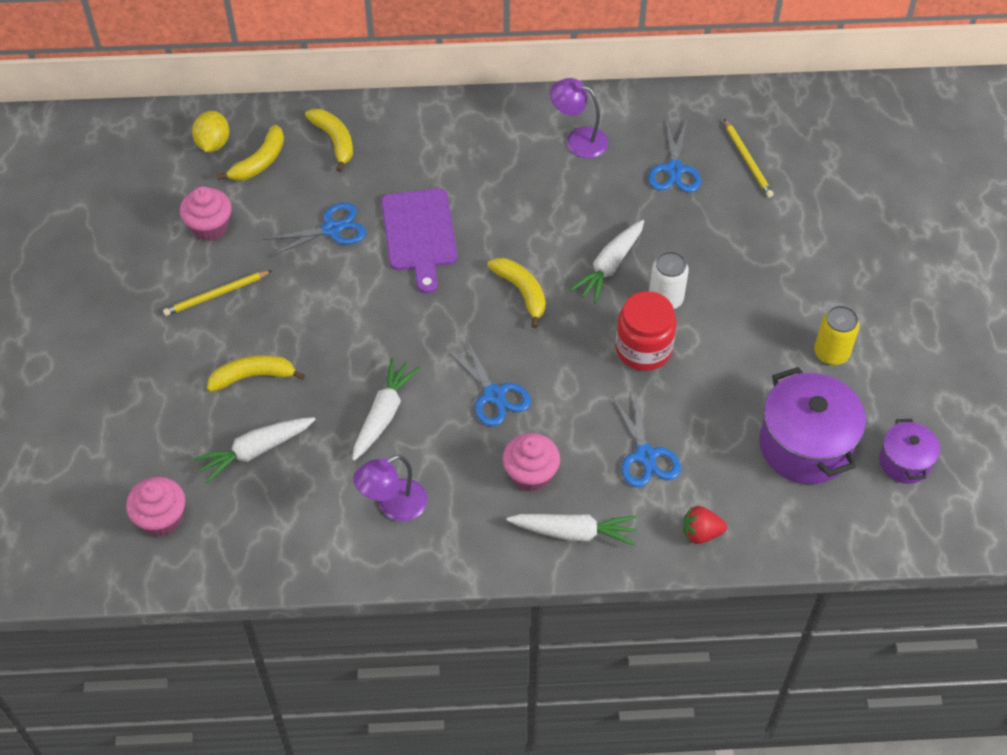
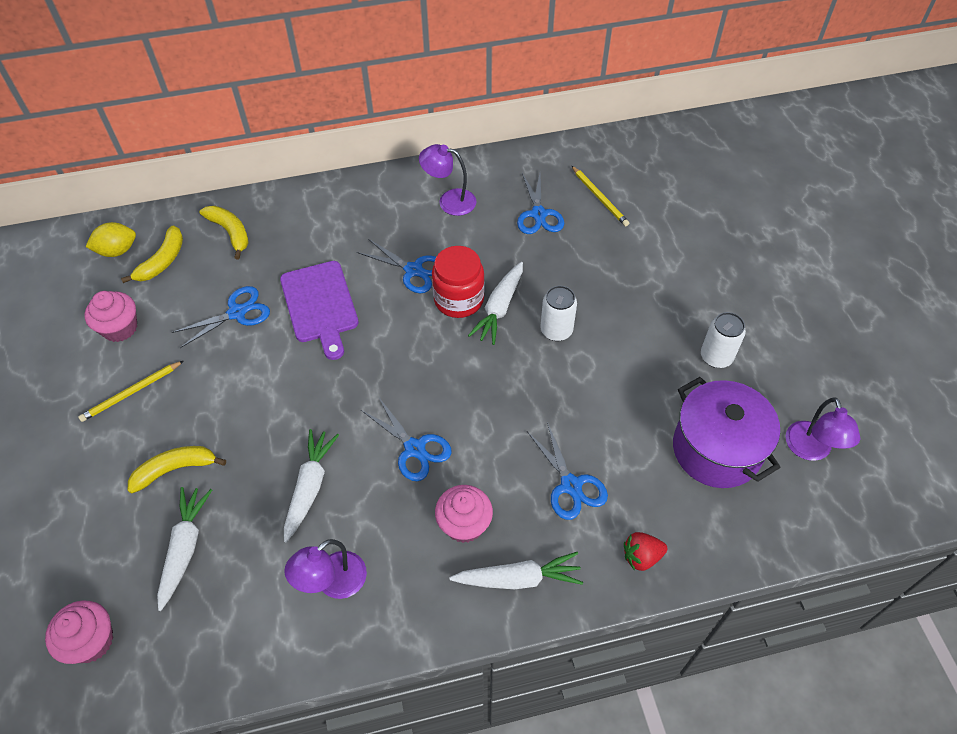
camera: 10 degrees left, 0 degrees up
yellow lemon [192,111,229,152] -> yellow lemon turned 75 degrees clockwise [86,222,136,257]
white carrot [193,417,316,483] -> white carrot turned 135 degrees clockwise [157,487,212,611]
yellow banana [487,258,546,328] -> none
red jar [615,291,676,371] -> red jar moved to [432,246,484,318]
yellow can [814,305,860,365] -> white can [701,312,746,368]
purple pot [879,419,940,484] -> purple lamp [785,398,860,461]
none -> blue scissors [357,239,436,293]

